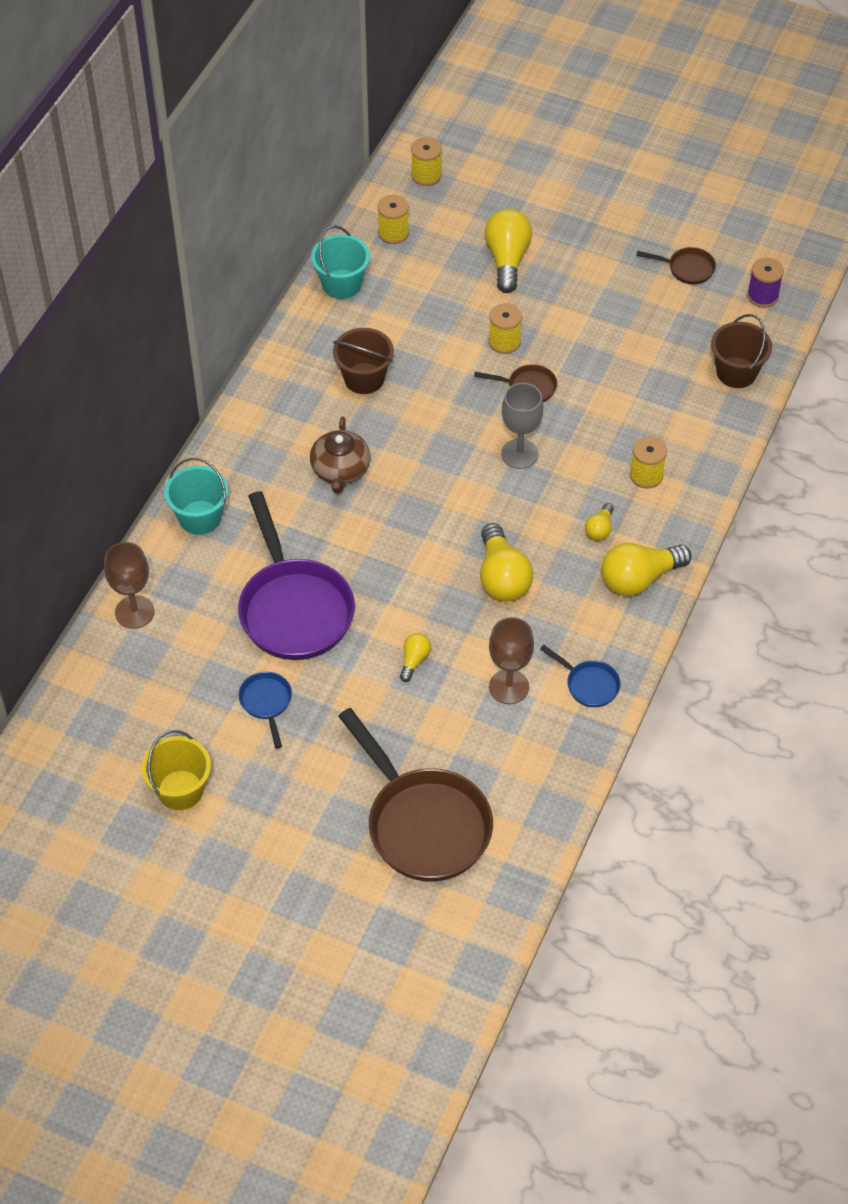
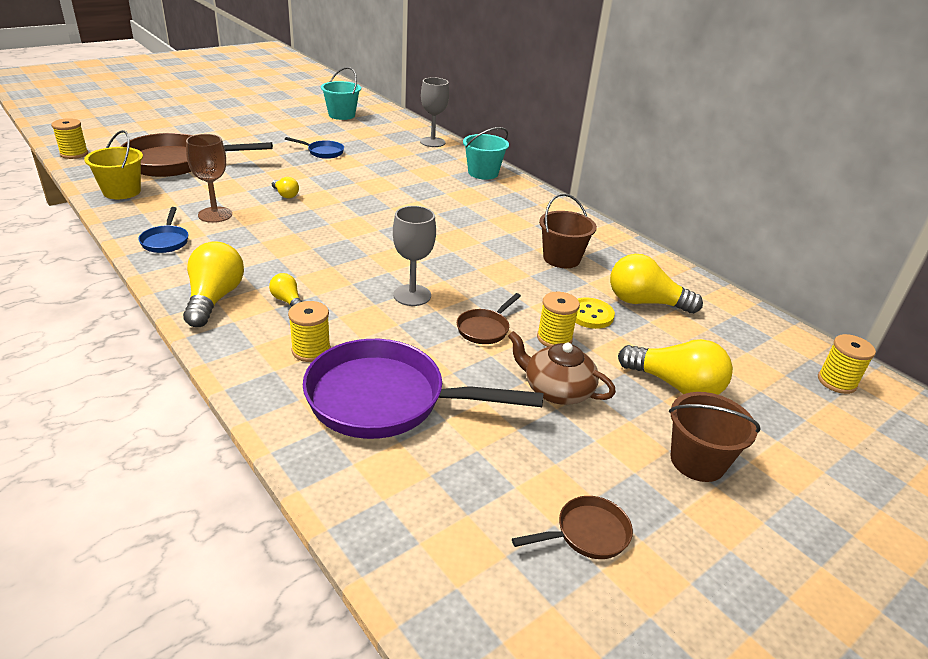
camera: 115 degrees right, 20 degrees down
brown goblet [104,542,155,629] -> grey goblet [420,77,449,147]
yellow bucket [141,730,211,810] -> yellow bucket moved to [84,130,143,199]
purple pan [238,491,355,660] -> purple pan moved to [303,339,544,439]
brown teapot [310,417,371,493] -> brown teapot moved to [508,331,616,405]
turquoise bucket [311,225,370,299] -> turquoise bucket moved to [321,67,361,120]
yellow spool [377,195,409,244] -> yellow spool moved to [51,118,88,159]
yellow light bulb [480,523,534,601] -> yellow light bulb moved to [610,254,703,314]
blue pan [540,645,621,707] -> blue pan turned 75 degrees counterclockwise [138,207,189,253]
brown pan [636,247,716,284] -> brown pan turned 150 degrees counterclockwise [512,496,633,559]
brown bucket [711,314,772,388] -> brown bucket moved to [669,392,760,482]
purple spool [747,258,784,308] -> none
none -> yellow button [575,297,615,329]

